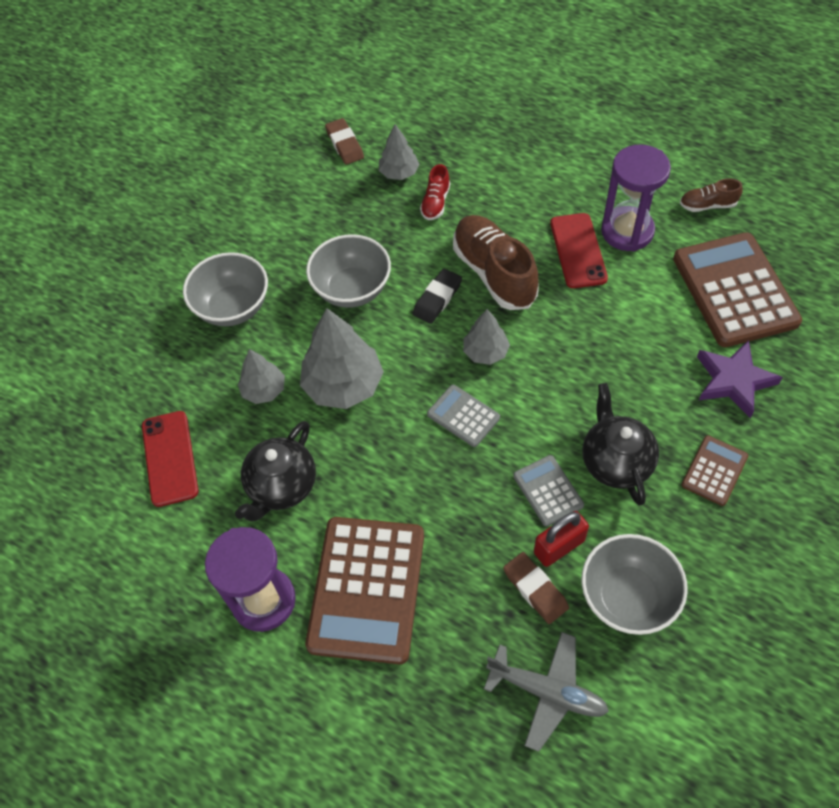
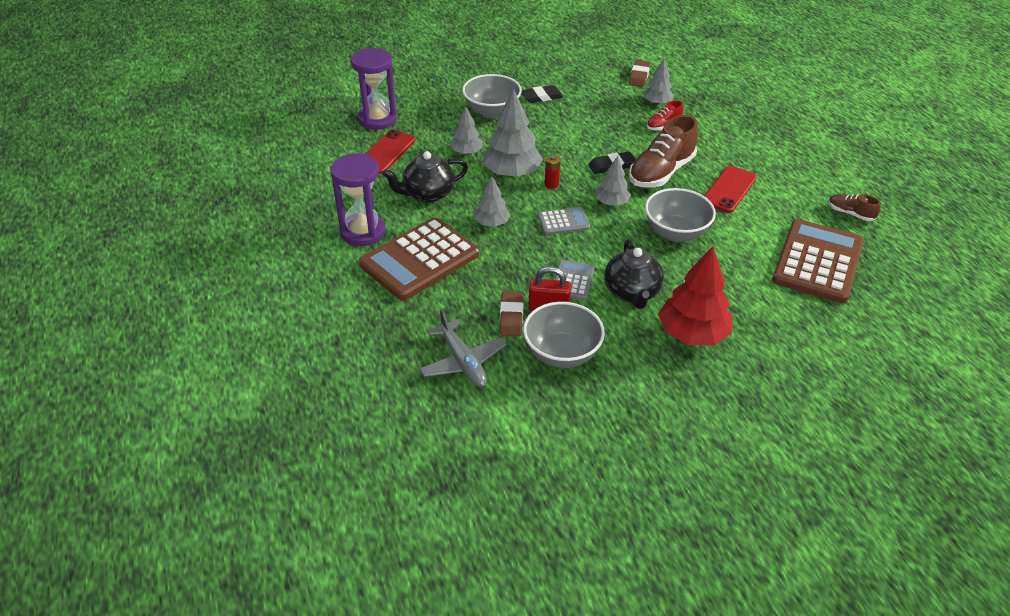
camera: 35 degrees right, 15 degrees down
grey bowl [306,234,391,308] -> grey bowl moved to [645,188,716,242]
grey calculator [427,385,500,447] -> grey calculator turned 90 degrees clockwise [538,207,590,235]
brown shoe [453,215,539,310] -> brown shoe turned 150 degrees counterclockwise [629,115,698,188]
black teapot [583,383,659,506] -> black teapot turned 150 degrees clockwise [604,239,664,309]
purple hourglass [601,144,671,252] -> purple hourglass moved to [351,48,397,130]
brown calculator [681,435,748,506] -> red tree [658,246,732,345]
purple star [697,340,783,418] -> none
none -> grey tree [474,176,511,227]
none -> black eraser [522,85,563,103]
none -> red battery [545,155,561,189]

